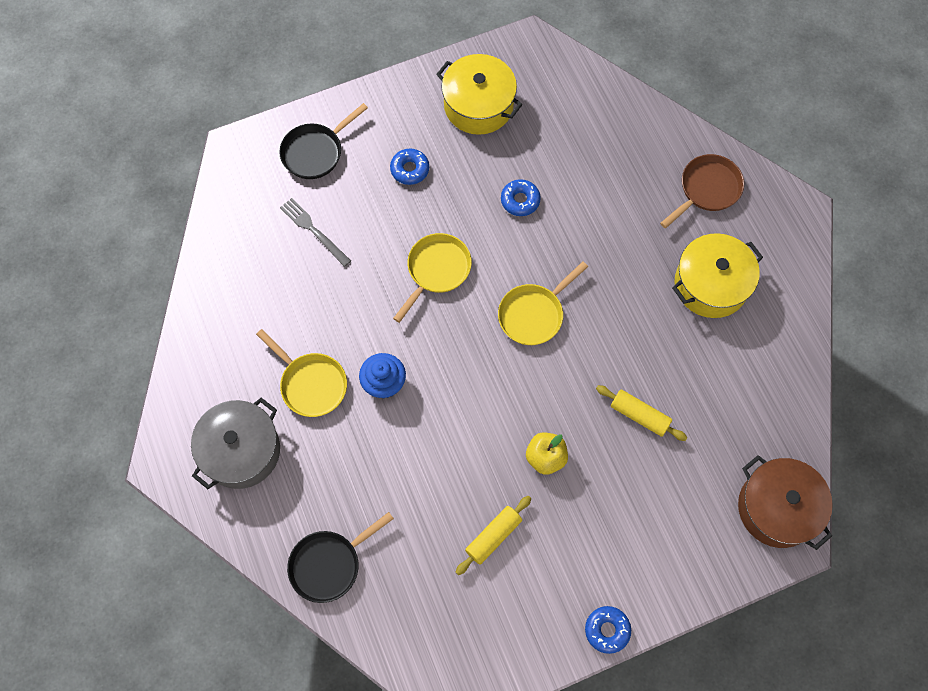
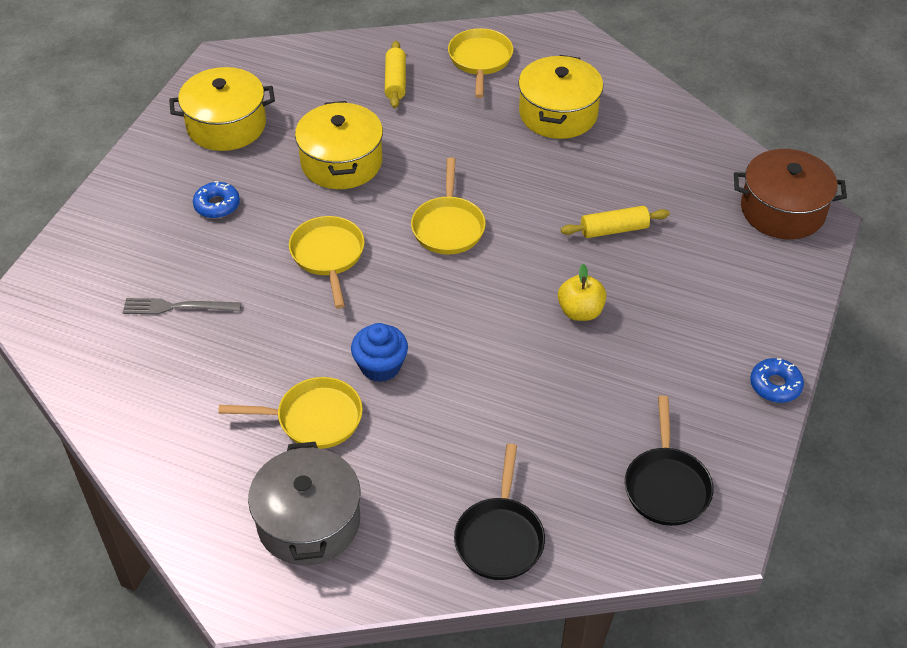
camera: 45 degrees left, 20 degrees down
black pan [279,103,368,179] -> black pan moved to [625,396,713,526]
yellow rolling pin [456,496,532,575] -> yellow rolling pin moved to [385,41,406,108]
blue donut [501,179,541,216] -> yellow pot [295,101,383,189]
brown pan [660,154,744,228] -> yellow pan [448,28,514,98]

